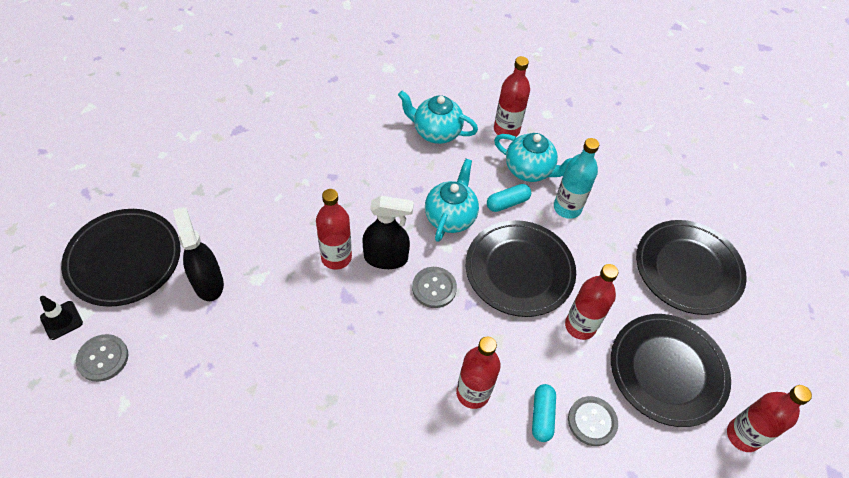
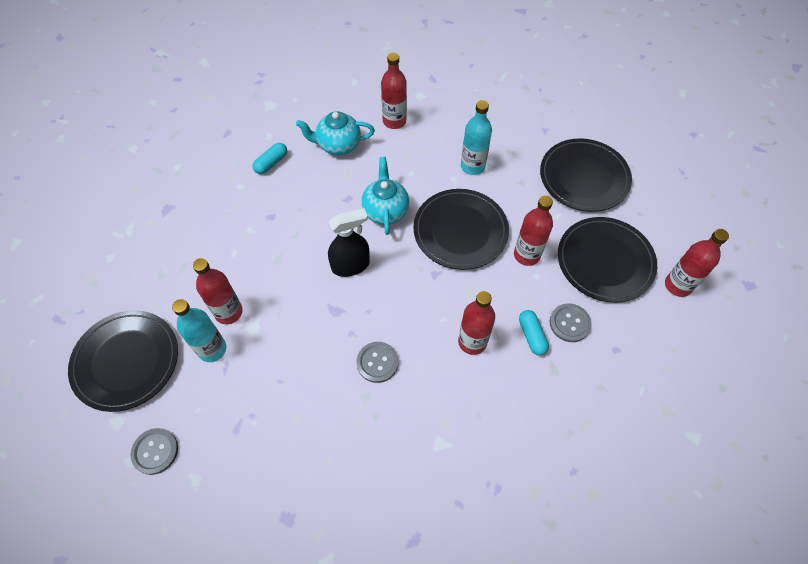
camera: 20 degrees left, 5 degrees up
black traffic cone [40,296,83,340] -> none
black spray bottle [173,207,224,301] -> turquoise bottle [172,299,226,362]
red bottle [316,189,352,270] -> red bottle moved to [193,258,243,324]
grey button [412,267,457,308] -> grey button moved to [356,342,399,383]
turquoise capsule [487,184,531,212] -> turquoise capsule moved to [253,143,287,174]
turquoise teapot [494,133,572,182] -> none

